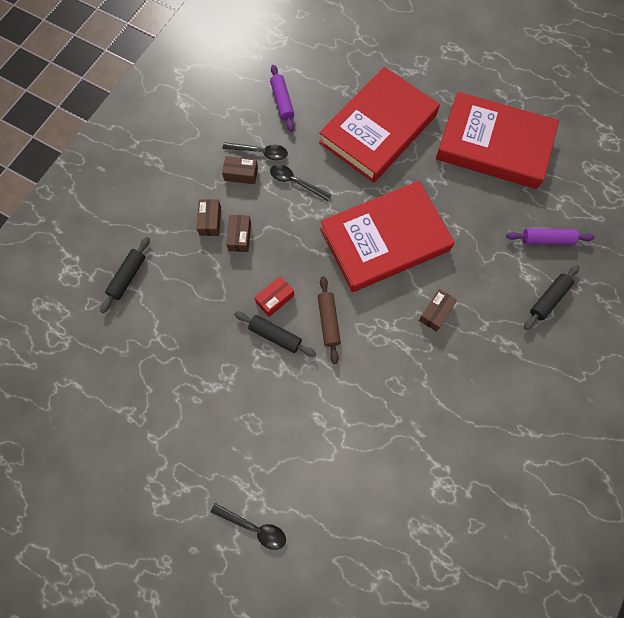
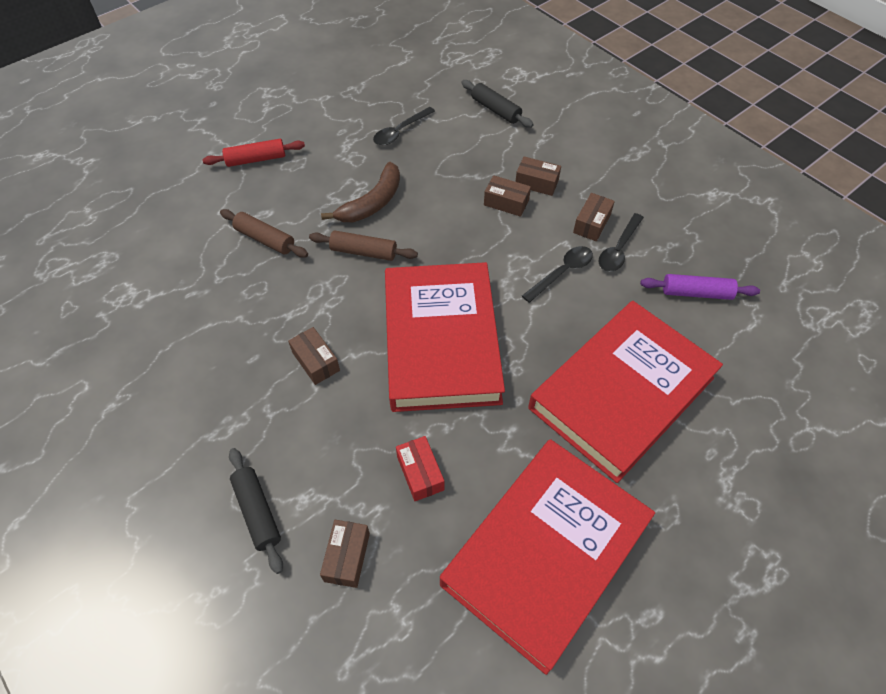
camera: 110 degrees right, 15 degrees down
black spoon [211,503,286,550] -> black spoon moved to [373,107,435,145]
black rolling pin [234,312,316,357] -> brown banana [321,162,400,222]
red box [254,276,294,317] -> red box moved to [396,436,444,501]
red book [319,67,440,183] -> red book turned 75 degrees clockwise [528,301,723,483]
purple rolling pin [506,228,595,245] -> brown box [320,520,370,588]
none -> red rolling pin [202,139,305,167]
none -> brown rolling pin [220,209,308,258]

